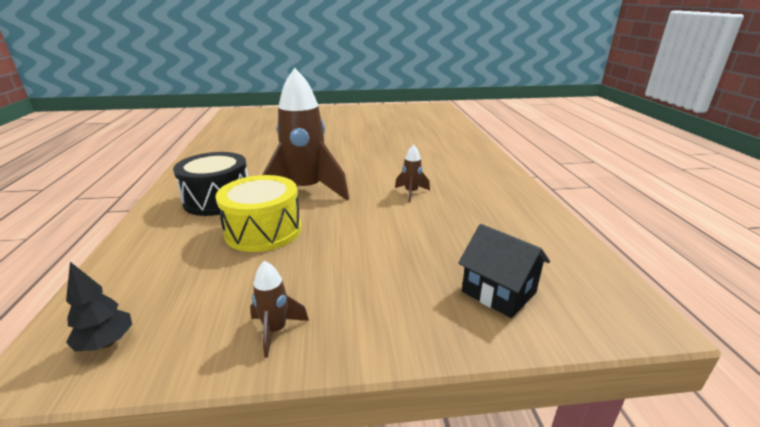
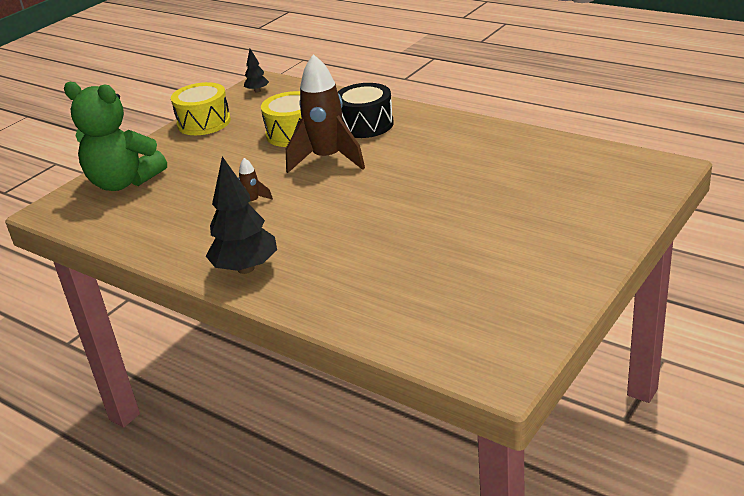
camera: 135 degrees right, 5 degrees up
brown rocket [250,261,309,358] -> yellow drum [171,82,231,135]
black house [458,224,550,318] -> green teddy bear [64,82,167,191]
none -> black tree [206,156,277,274]

